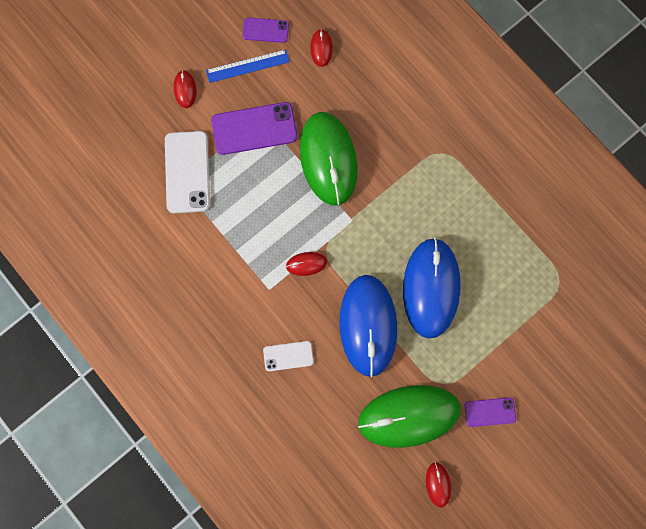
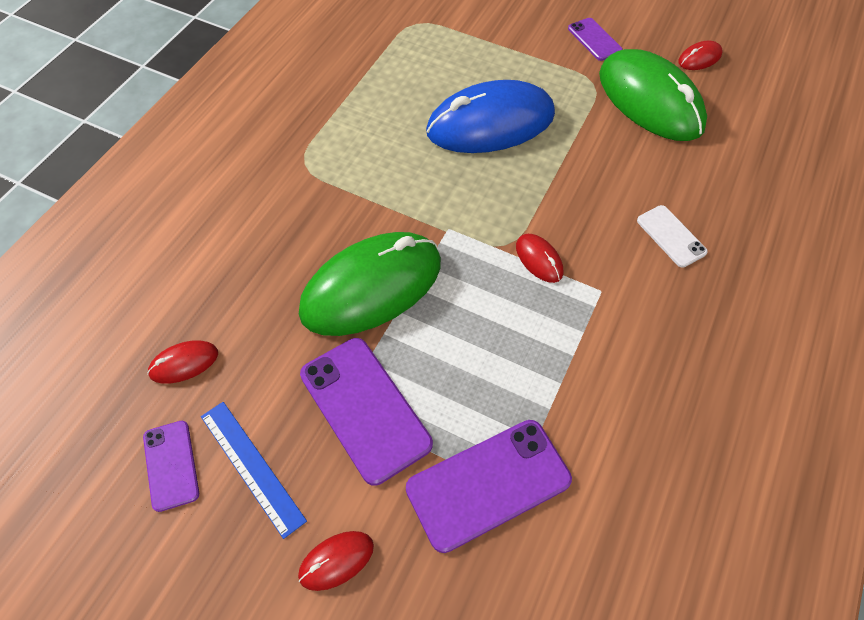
camera: 115 degrees left, 20 degrees down
white phone [165,131,210,213] -> purple phone [406,420,572,553]
blue mouse [339,275,397,377] -> none

